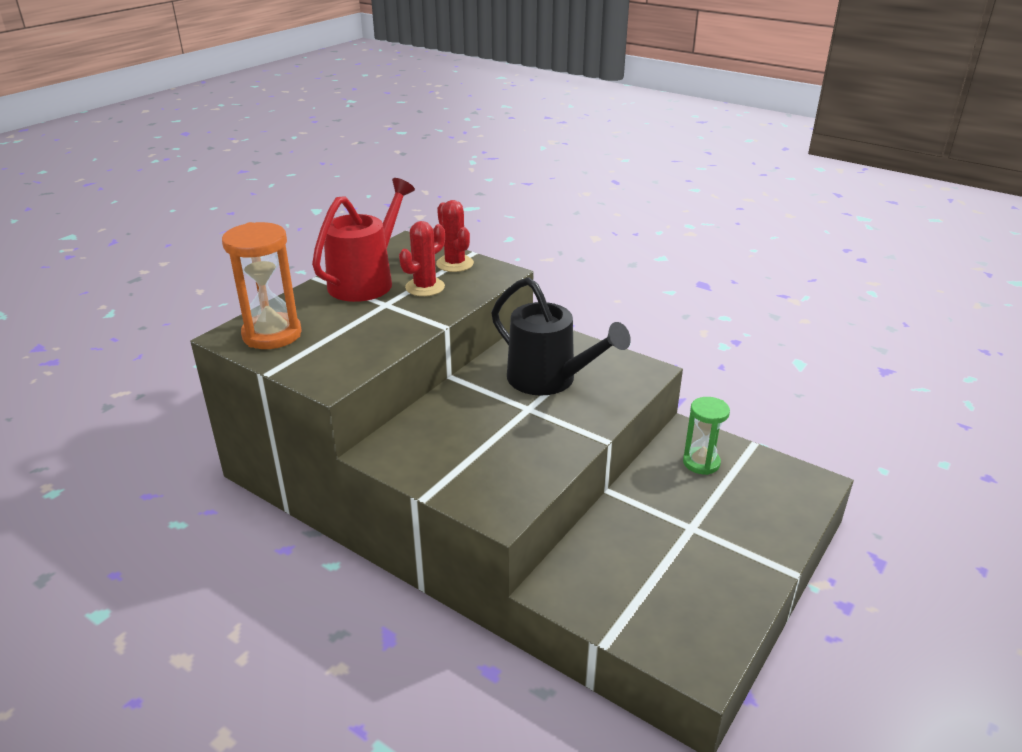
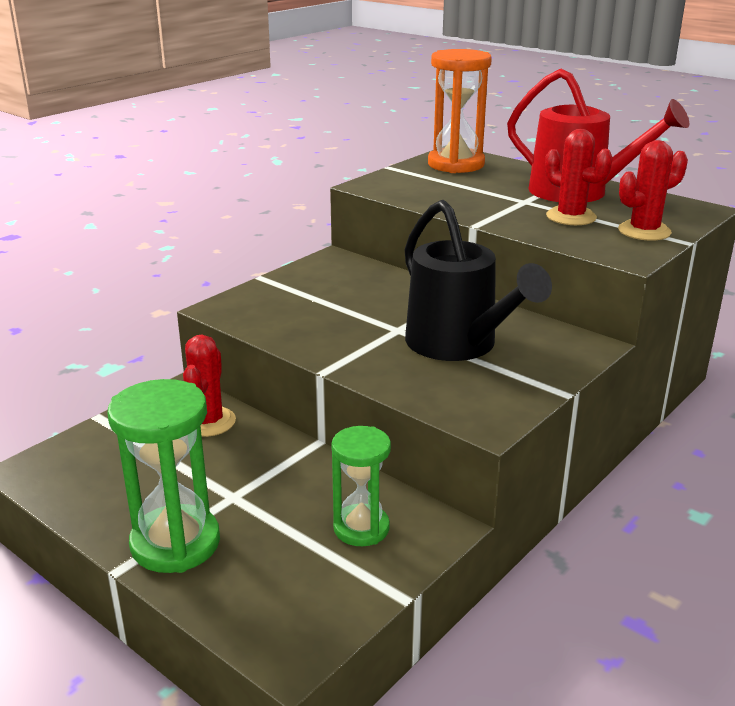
camera: 95 degrees right, 5 degrees down
black watering can [491,277,631,396] -> black watering can turned 75 degrees counterclockwise [404,200,552,361]
none -> green hourglass [107,379,220,573]
none -> red cactus [183,335,236,437]

